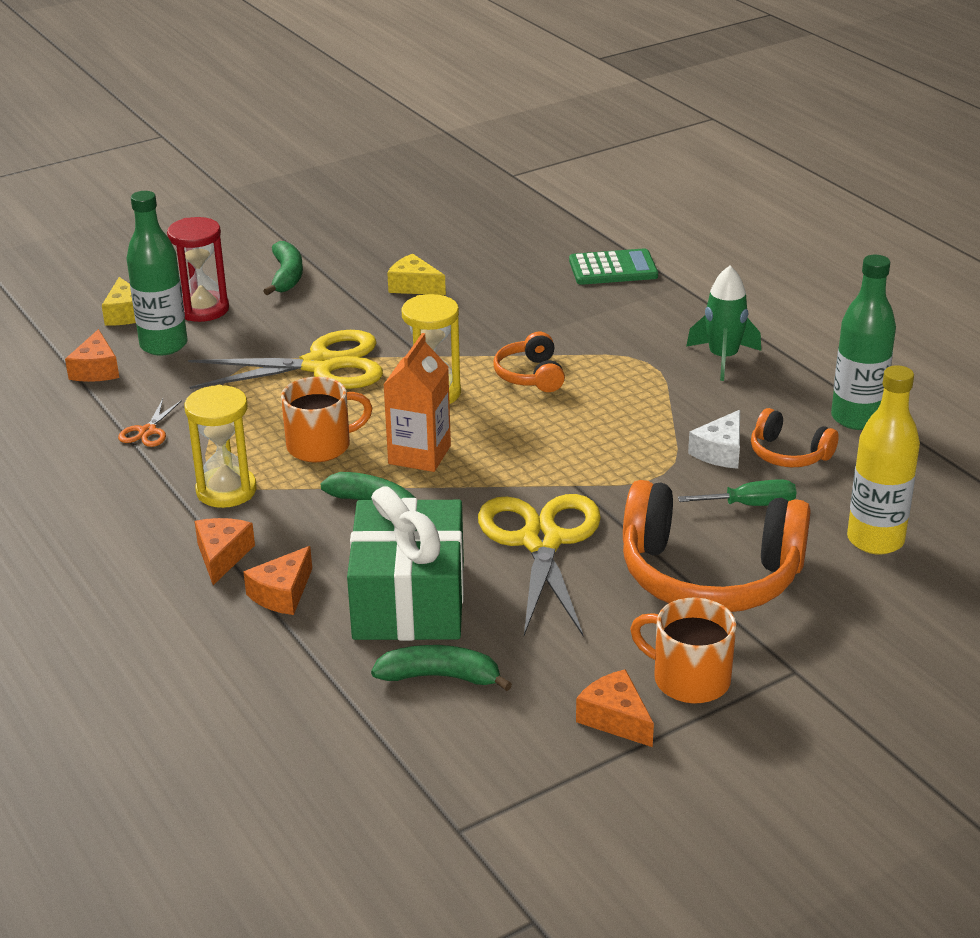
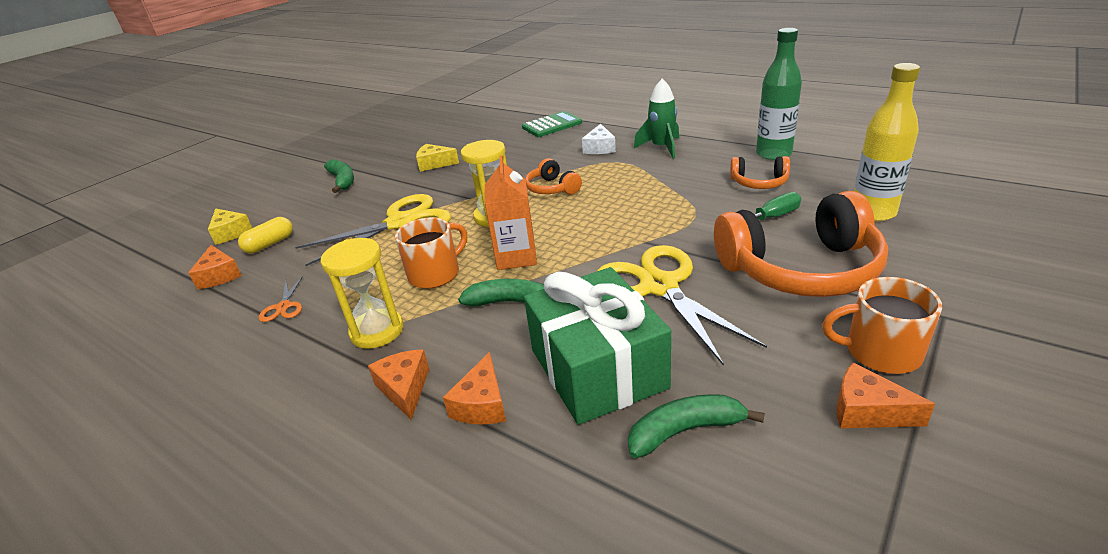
camera: 20 degrees left, 0 degrees up
green bottle [126,191,187,356] -> yellow capsule [238,217,293,253]
red hourglass [167,217,229,322] -> none
white cheese [688,410,740,469] -> white cheese moved to [582,124,616,154]

